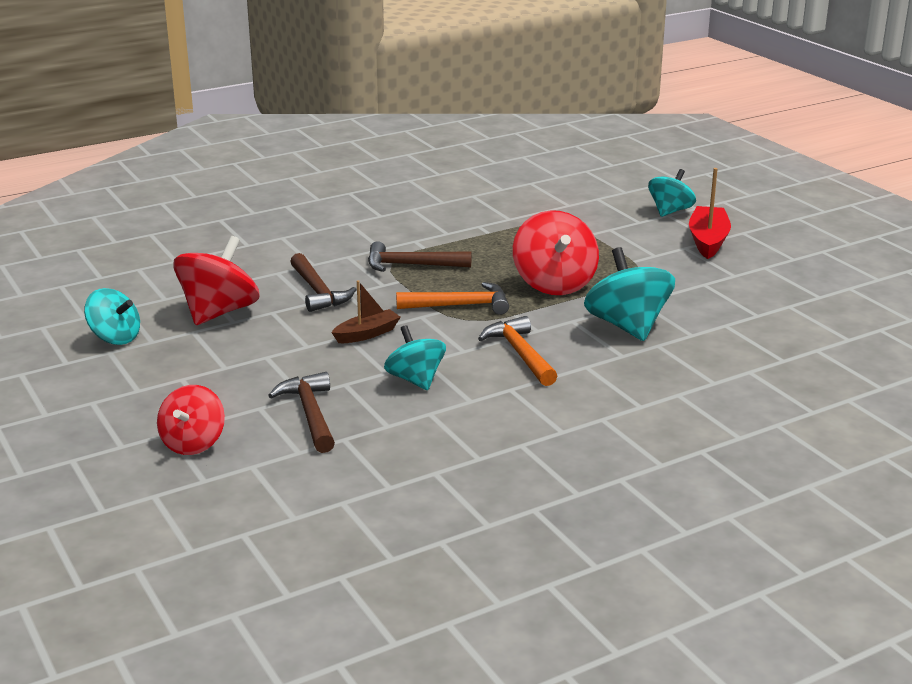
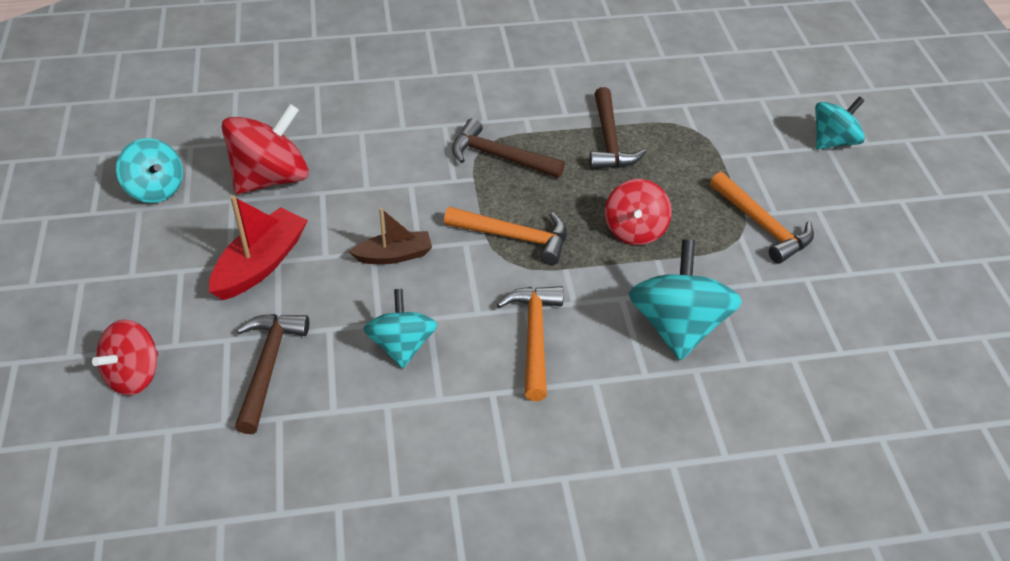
camera: 20 degrees right, 20 degrees up
brown hammer [290,253,357,312] -> brown hammer moved to [589,87,646,169]
red spinning top [513,210,599,295] -> red spinning top [605,179,672,245], size x0.65
red boat [689,168,731,259] -> red boat moved to [209,195,308,300]
none -> orange hammer [710,172,814,264]

